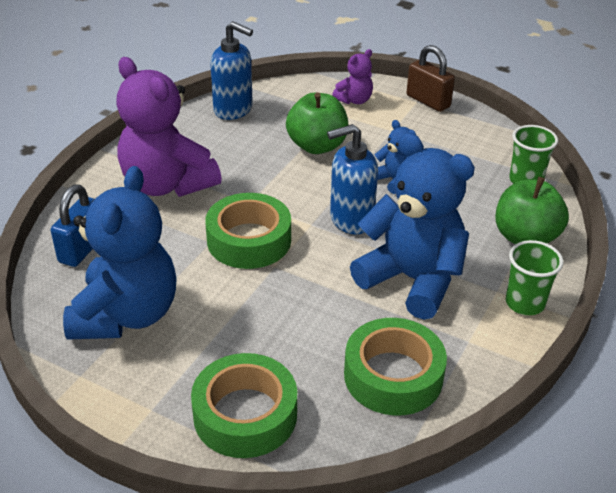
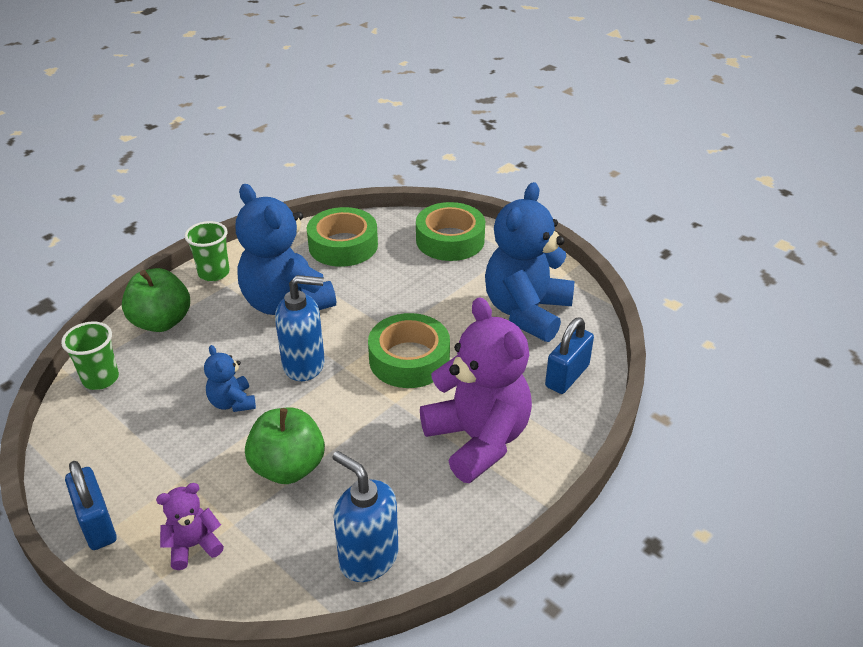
camera: 165 degrees left, 0 degrees up
brown padlock [407,45,455,112] -> blue padlock [65,461,117,550]

